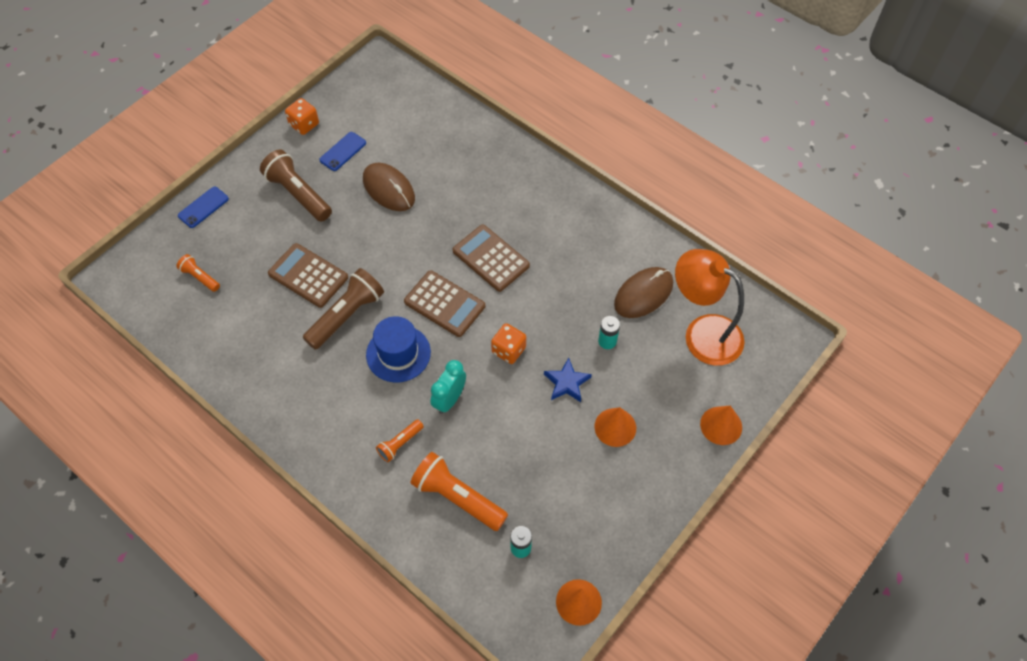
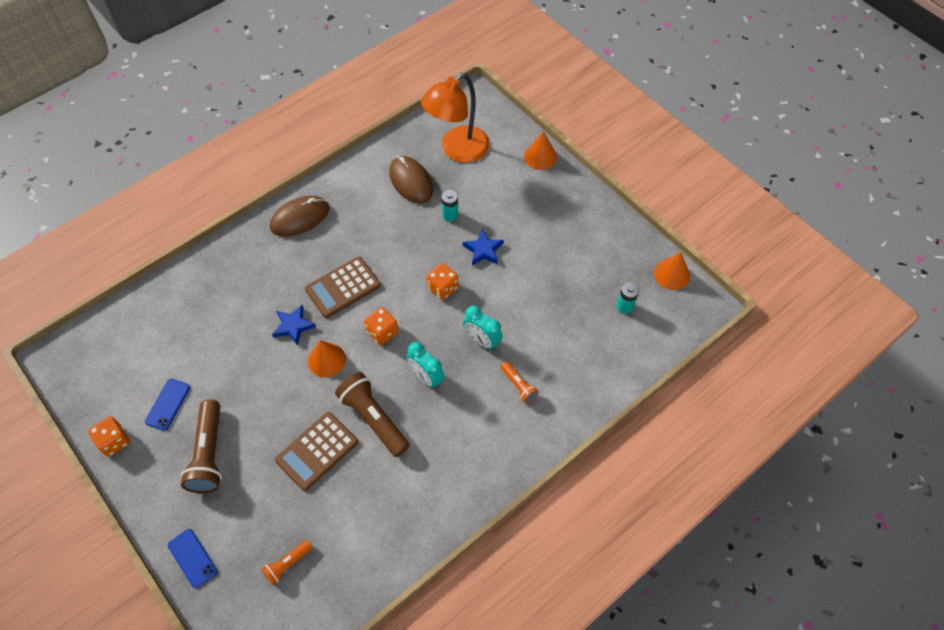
camera: 80 degrees left, 0 degrees up
brown flashlight [260,150,332,222] -> brown flashlight turned 60 degrees counterclockwise [181,399,222,493]
blue phone [319,132,366,171] -> blue phone turned 60 degrees clockwise [145,379,190,431]
brown mouse [363,163,415,211] -> brown mouse moved to [270,196,330,237]
blue hat [366,316,431,382] -> turquoise clock [407,342,445,388]
brown calculator [404,270,485,337] -> orange dice [364,307,398,345]
orange flashlight [410,452,508,531] -> none
orange cone [594,407,636,447] -> orange cone moved to [308,340,346,377]
none -> blue star [272,305,316,346]

